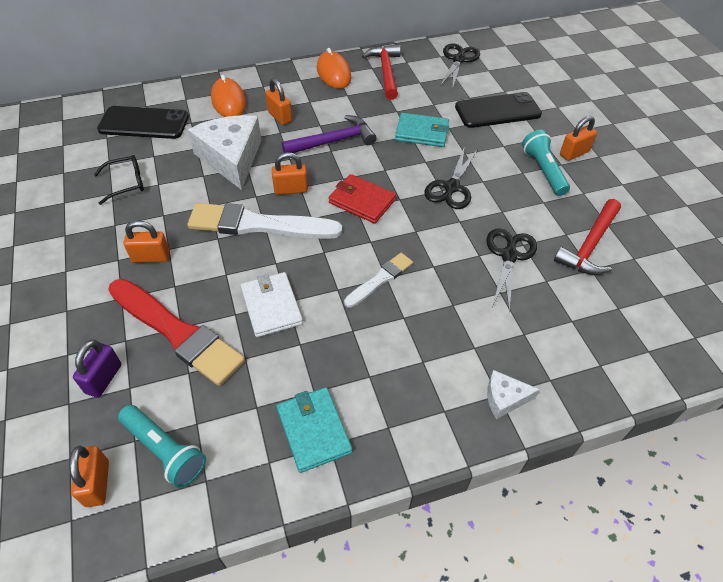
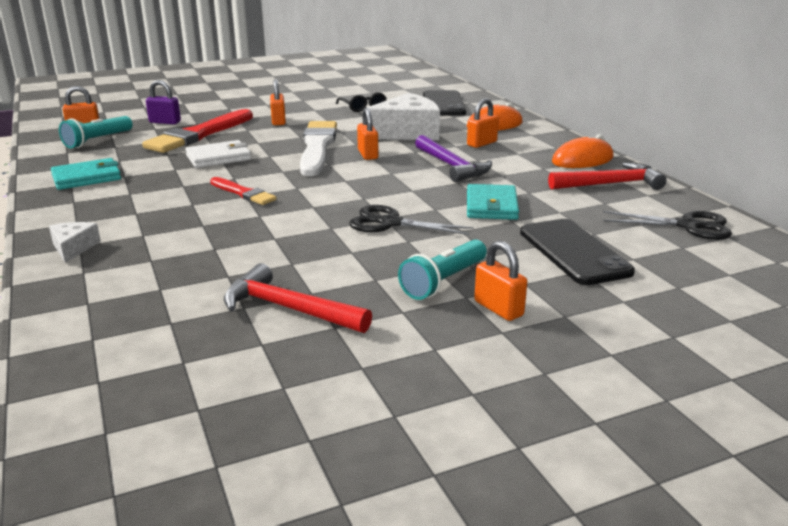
camera: 85 degrees right, 25 degrees down
red wallet [329,174,396,224] -> none
white brush [344,253,413,308] -> red brush [210,177,277,205]
black scissors [486,228,537,312] -> none
turquoise flashlight [522,130,570,196] -> turquoise flashlight turned 150 degrees clockwise [398,240,487,300]

